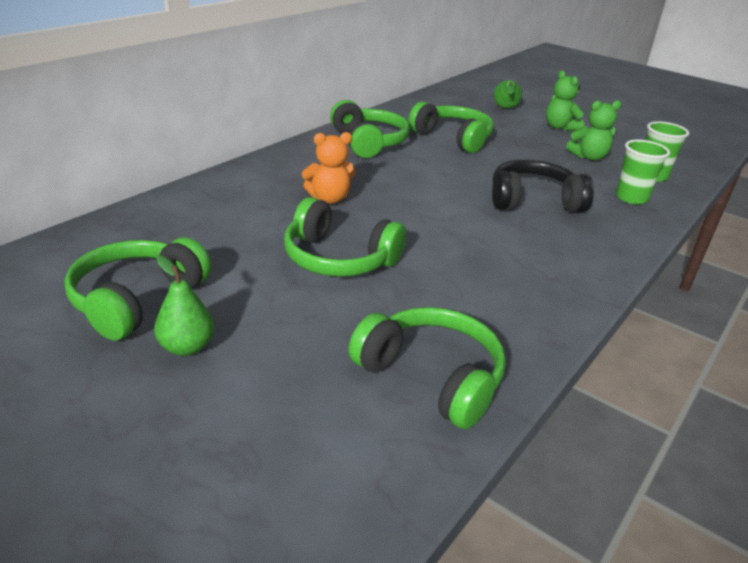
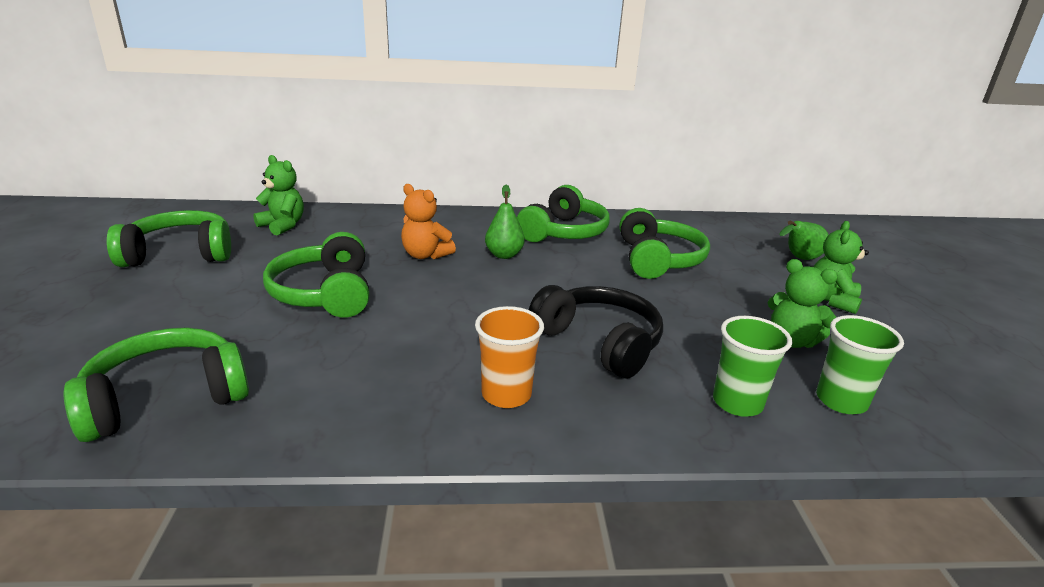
camera: 50 degrees right, 5 degrees down
green pear [154,255,214,356] -> green pear moved to [485,185,525,259]
green headphones [348,307,506,429] -> green headphones turned 120 degrees counterclockwise [63,328,249,442]
none -> green teddy bear [253,155,304,236]
none -> orange cup [475,306,544,408]

